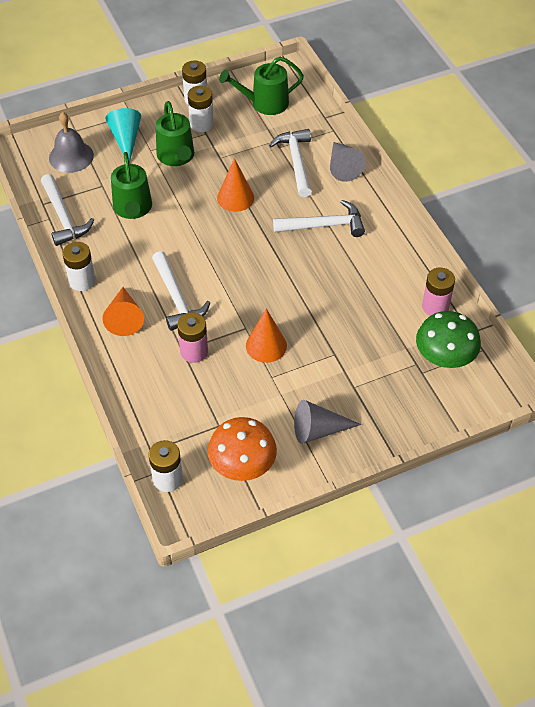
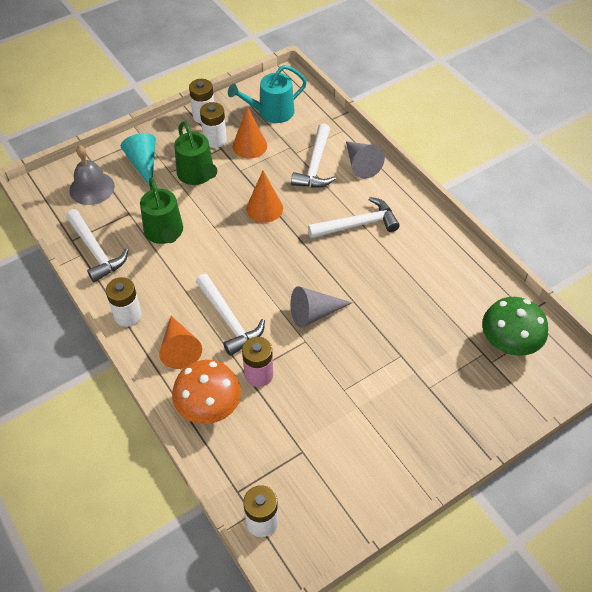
camera: 10 degrees left, 0 degrees up
orange mushroom [208,417,277,481] -> orange mushroom moved to [172,360,241,424]
green watering can [219,57,304,115] -> turquoise watering can [228,65,307,123]
orange cone [246,308,287,363] -> orange cone moved to [233,107,267,159]
white hammer [269,129,312,197] -> white hammer turned 150 degrees counterclockwise [291,123,336,188]
grey cone [294,400,362,444] -> grey cone moved to [290,286,352,328]
pink battery [422,268,455,316] -> none

